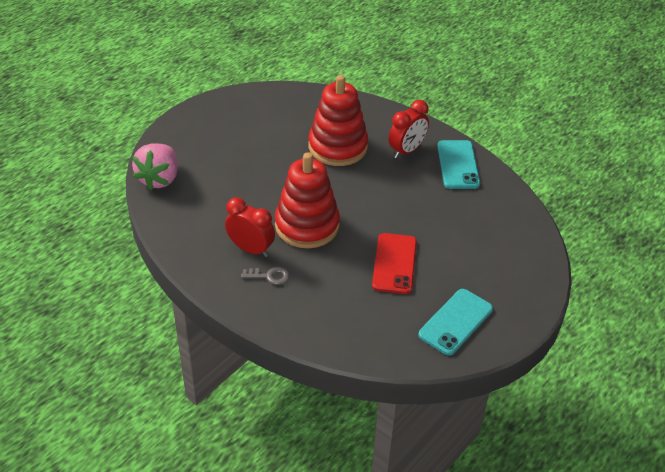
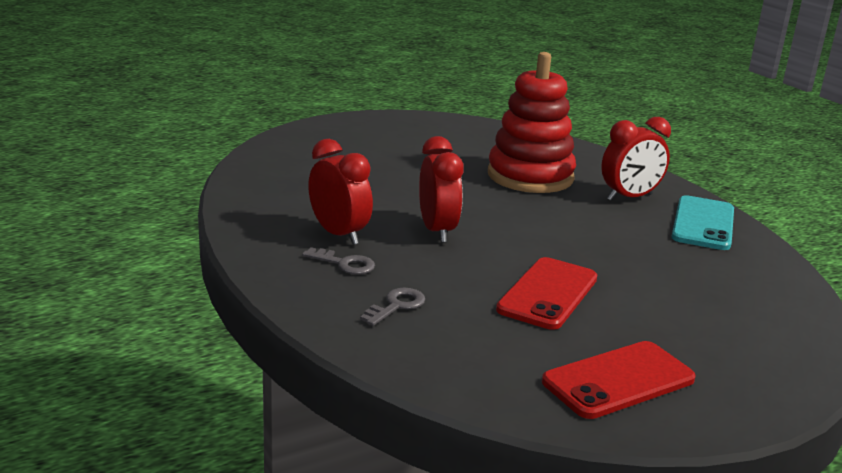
camera: 20 degrees right, 20 degrees down
pink strawberry [132,143,178,190] -> none
red stacking toy [275,152,340,248] -> red clock [419,136,464,243]
turquoise phone [419,289,493,356] -> red phone [542,341,696,419]
none -> grey key [360,288,425,326]

